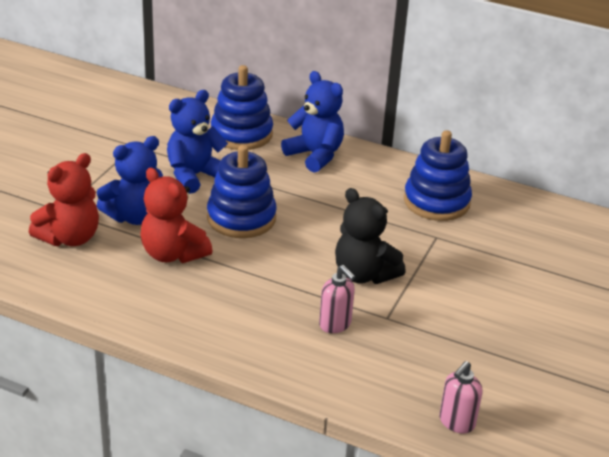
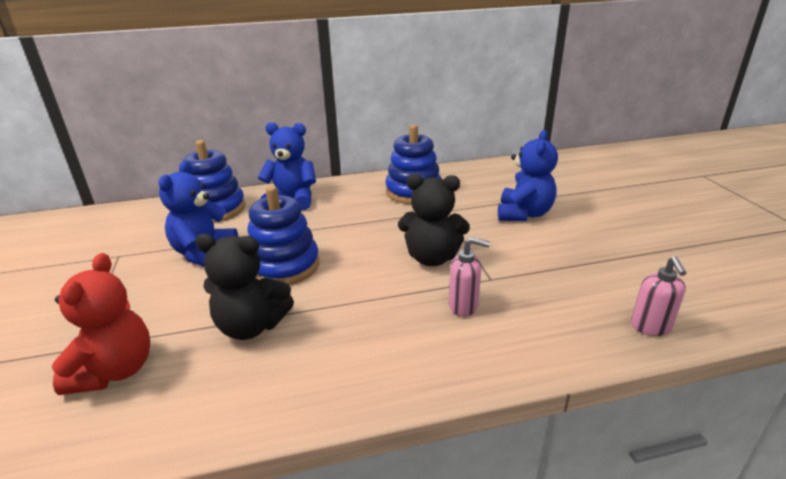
camera: 35 degrees left, 5 degrees down
blue teddy bear [97,136,163,225] -> blue teddy bear moved to [498,130,558,221]
red teddy bear [140,167,212,263] -> black teddy bear [195,234,294,340]

